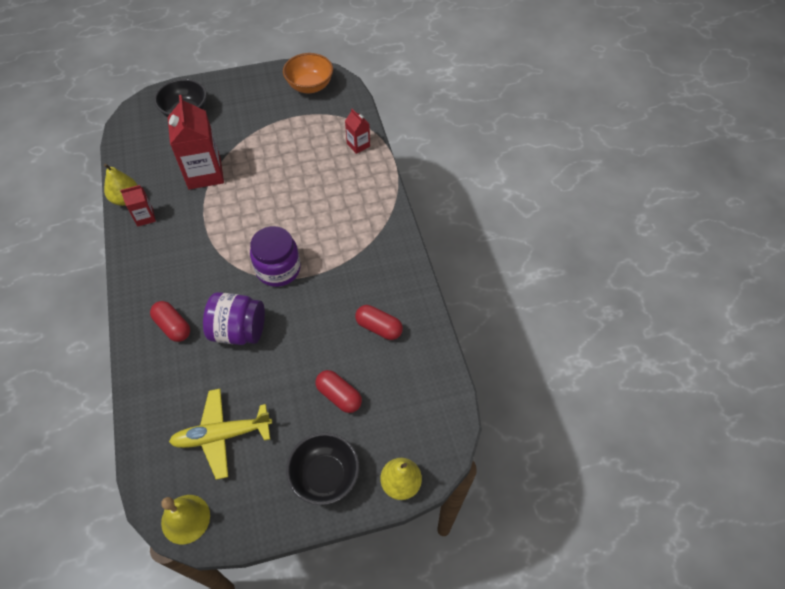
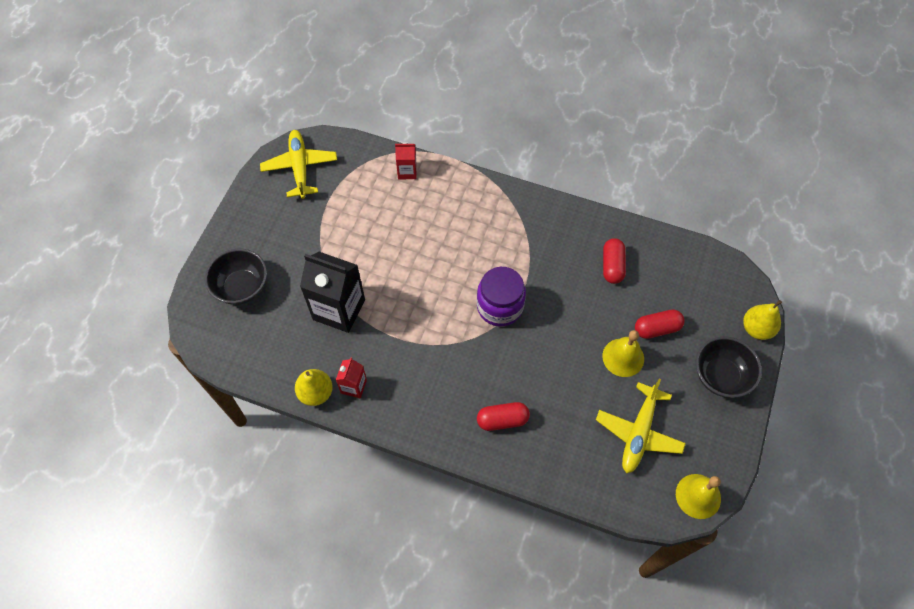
camera: 55 degrees left, 5 degrees up
red carton [168,95,224,190] -> black carton [300,252,365,333]
purple jar [203,292,265,345] -> none
orange bowl [283,53,333,93] -> yellow plane [260,130,337,199]
red capsule [355,305,403,340] -> red capsule turned 60 degrees counterclockwise [603,238,626,284]
none -> yellow bell [602,330,644,377]

